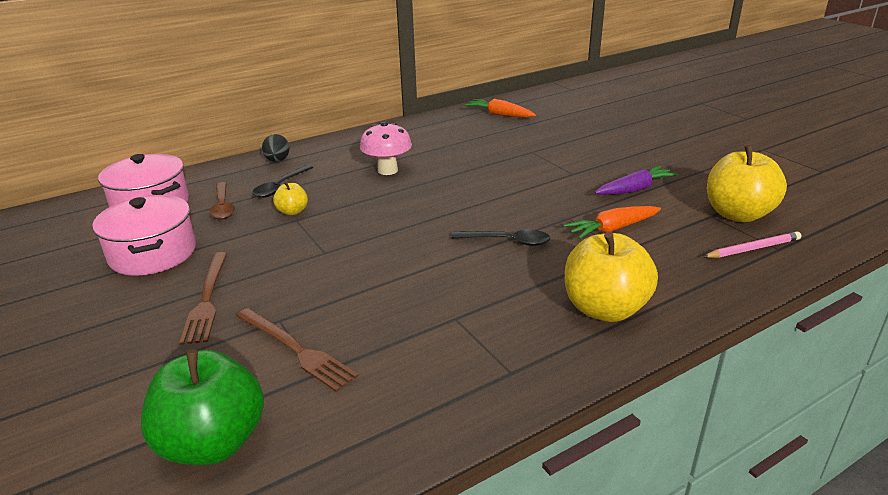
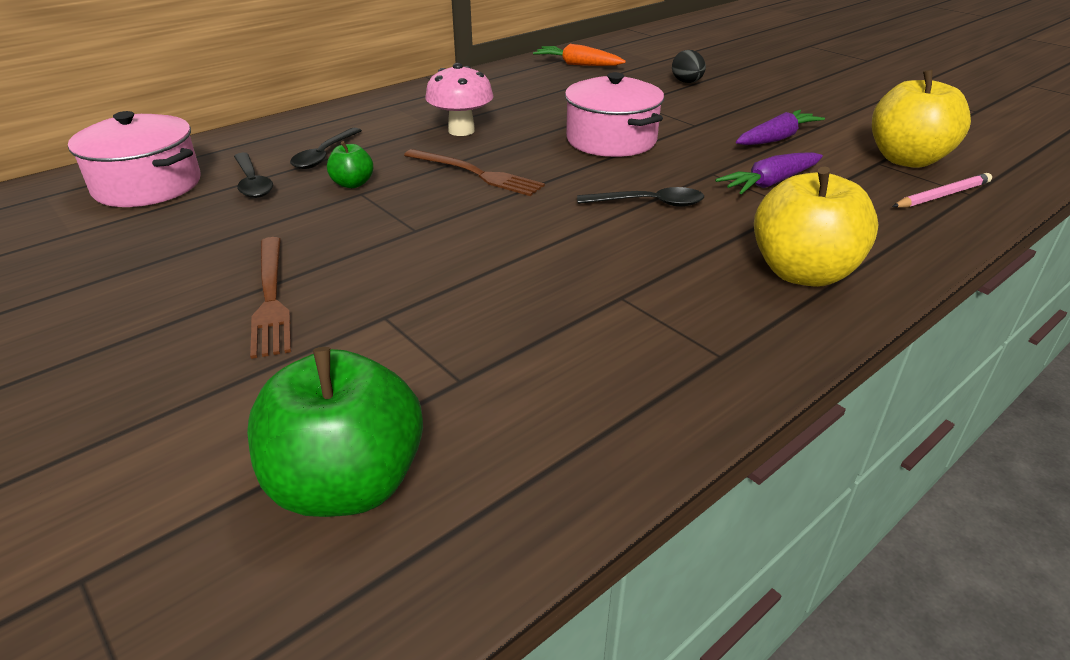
camera: 10 degrees left, 5 degrees up
pink pot [92,195,196,276] -> pink pot moved to [565,72,664,157]
brown spoon [209,182,235,220] -> black spoon [234,153,273,198]
brown fork [237,308,358,392] -> brown fork moved to [404,149,545,196]
black egg [262,134,290,162] -> black egg moved to [672,50,706,83]
yellow apple [273,181,308,215] -> green apple [327,141,373,188]
orange carrot [563,206,661,239] -> purple carrot [715,152,823,194]

